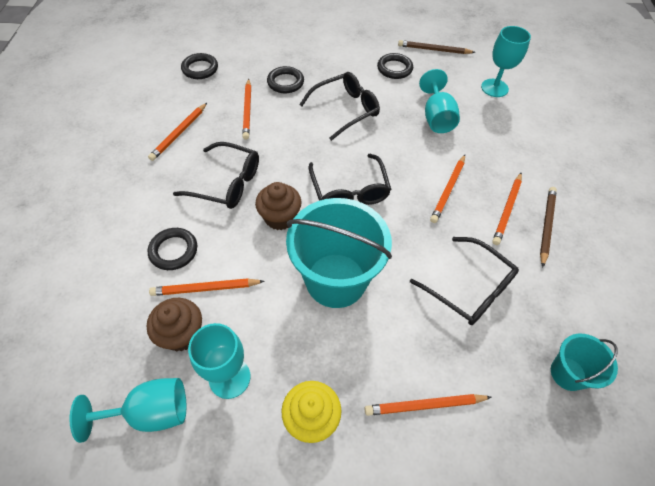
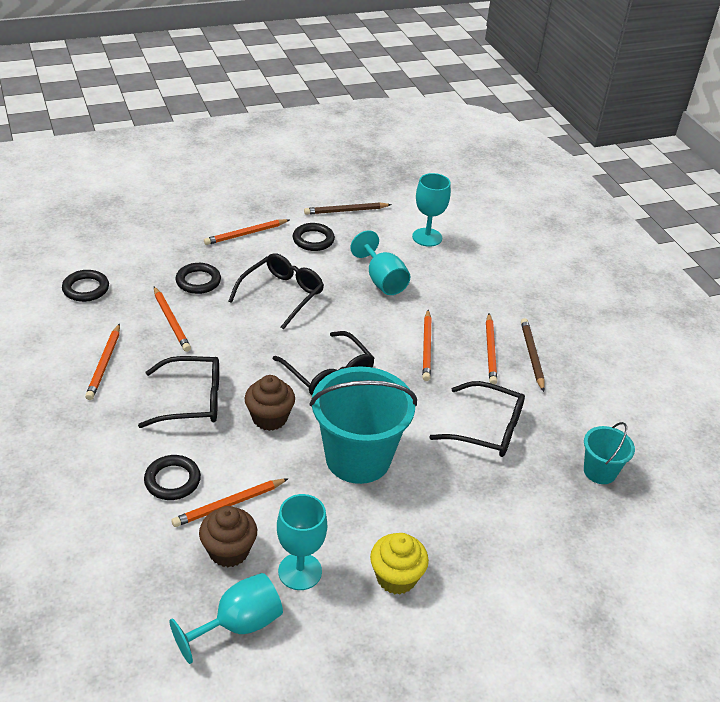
camera: 25 degrees left, 15 degrees down
orange pencil [365,394,492,416] -> orange pencil moved to [204,219,289,245]

